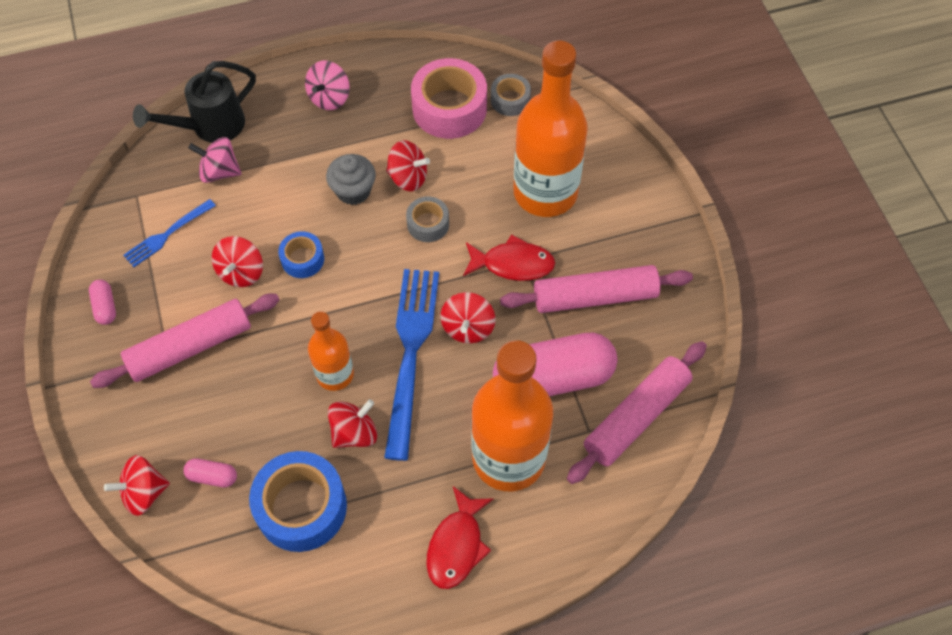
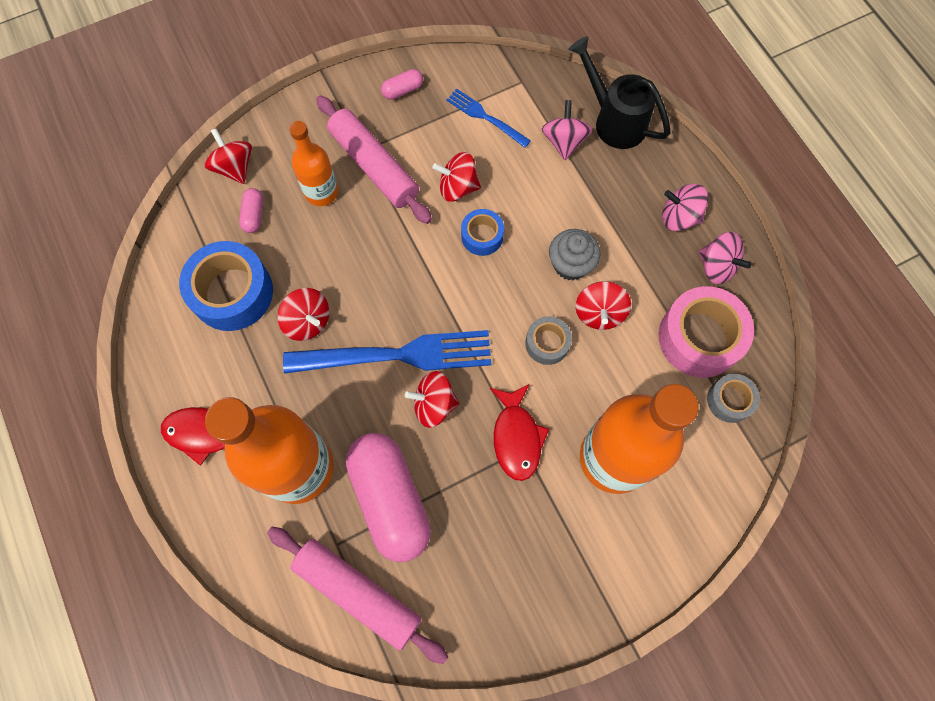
camera: 80 degrees right, 10 degrees up
orange bottle [308,311,354,391] -> orange bottle moved to [289,121,338,206]
pink rolling pin [500,265,693,313] -> none
none -> pink spinning top [699,232,752,284]

